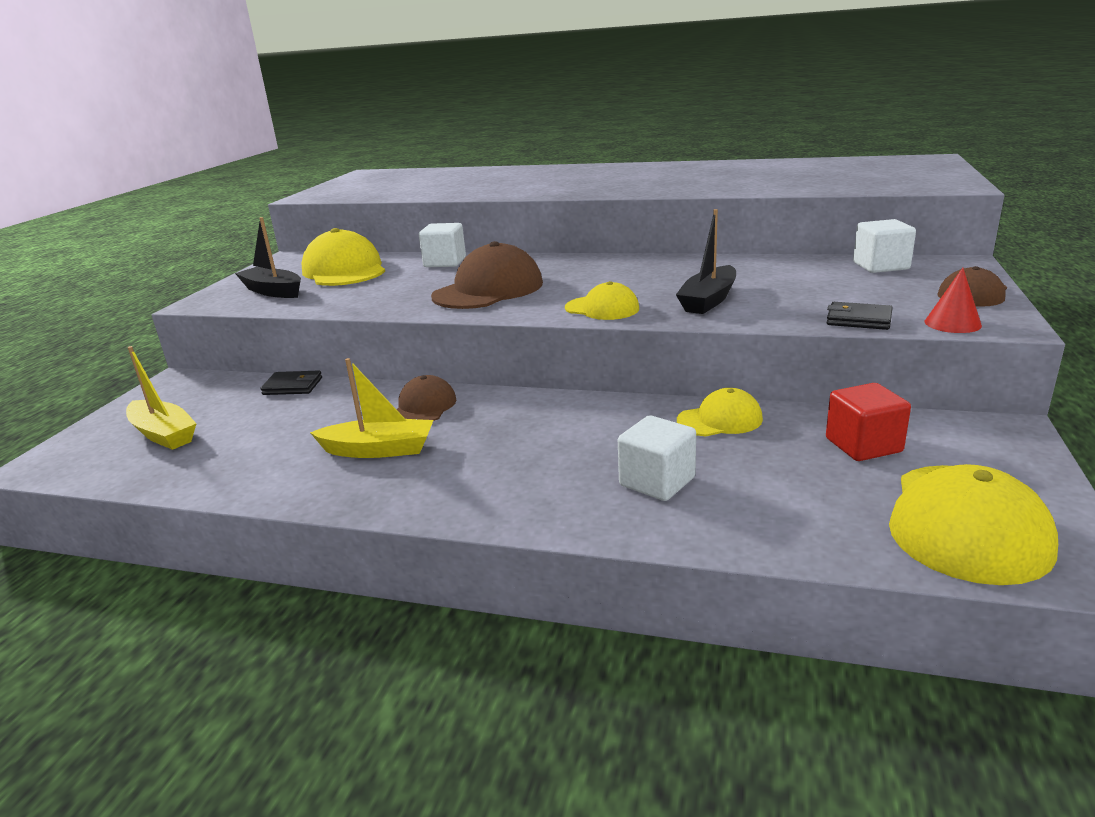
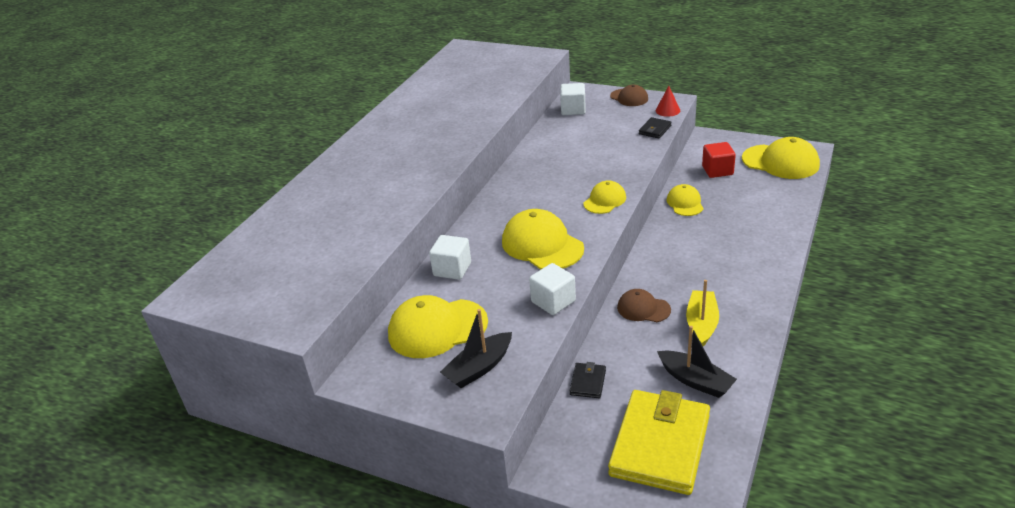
camera: 80 degrees left, 10 degrees up
yellow boat [126,346,197,450] -> yellow wallet [608,390,710,495]
brown cap [431,241,543,309] -> yellow cap [502,209,584,270]
white cube [618,415,696,501] -> white cube moved to [529,263,576,315]
black boat [676,209,736,314] -> black boat moved to [657,326,737,398]

